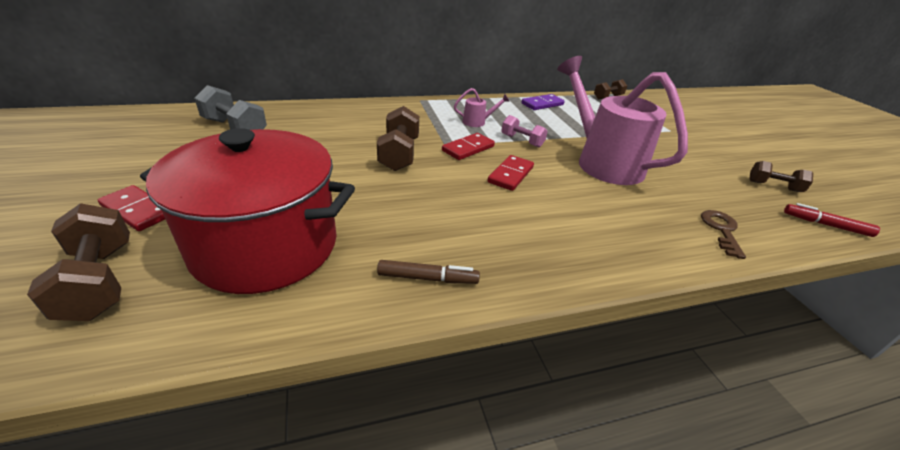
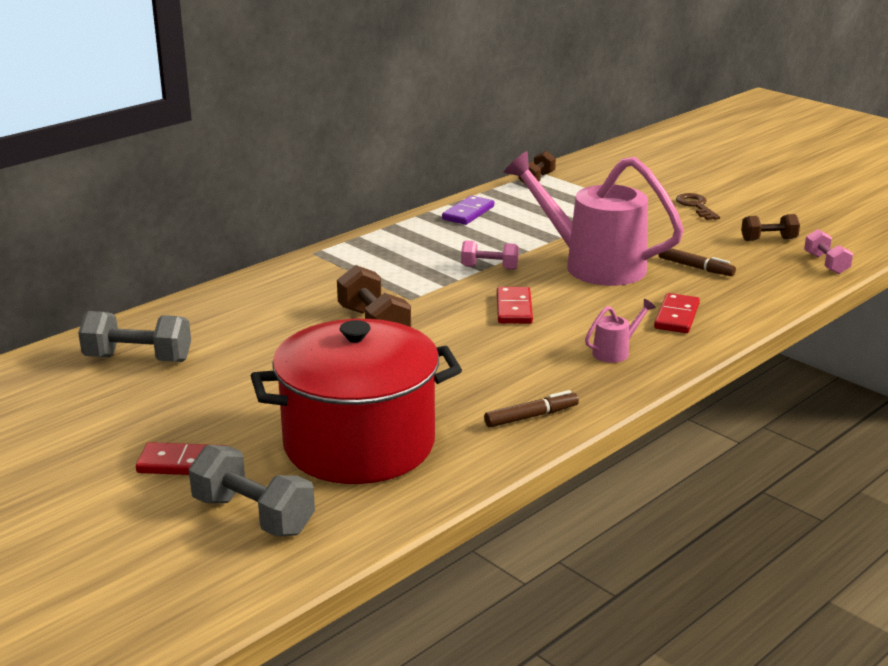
camera: 25 degrees left, 10 degrees down
brown dumbbell [27,203,130,321] -> grey dumbbell [189,445,315,536]
red domino [442,133,495,160] -> red domino moved to [654,293,700,333]
pink watering can [454,88,510,127] -> pink watering can moved to [585,299,656,363]
brown key [701,210,746,259] -> brown key moved to [676,193,720,220]
red marker [784,203,880,237] -> pink dumbbell [804,229,853,274]
none -> brown marker [659,248,736,276]

